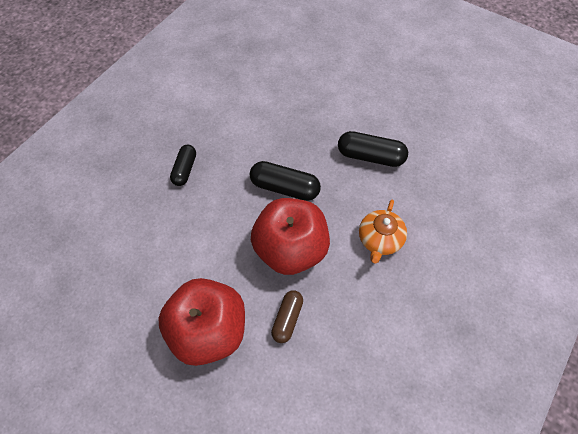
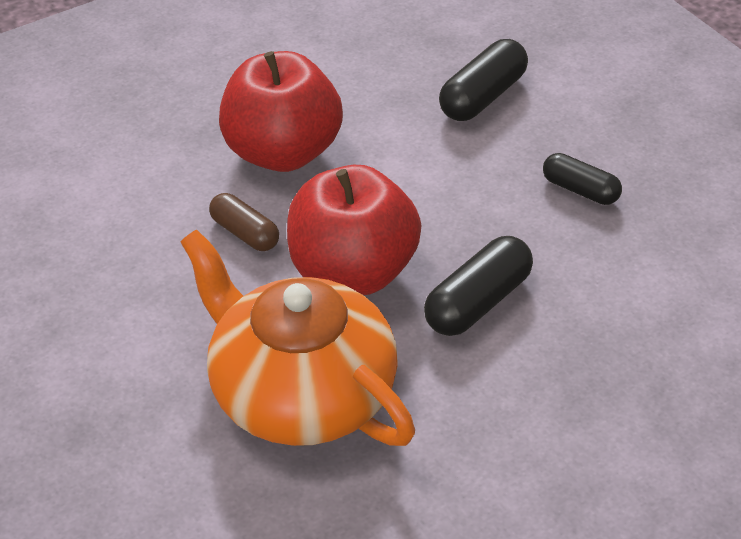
camera: 115 degrees right, 15 degrees down
black capsule [338,131,408,167] -> black capsule moved to [439,39,528,121]
orange teapot [359,200,407,264] -> orange teapot [181,229,415,446], size x2.04

